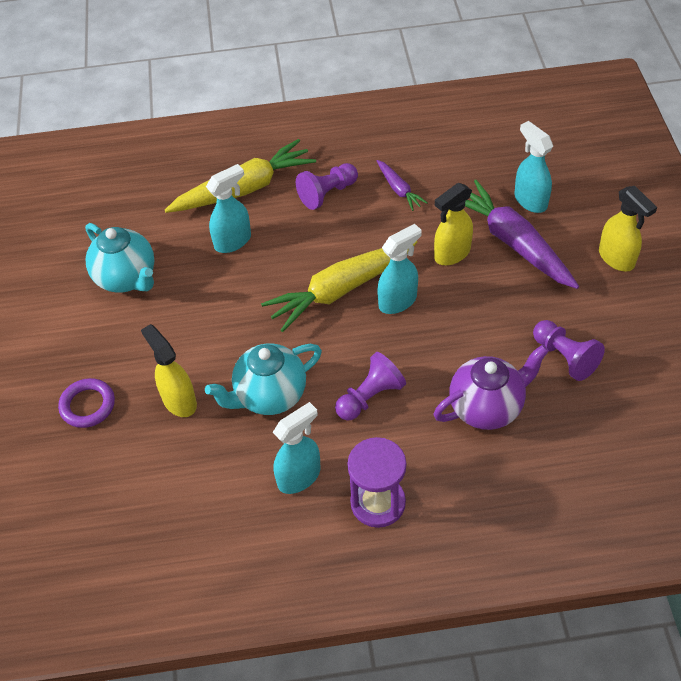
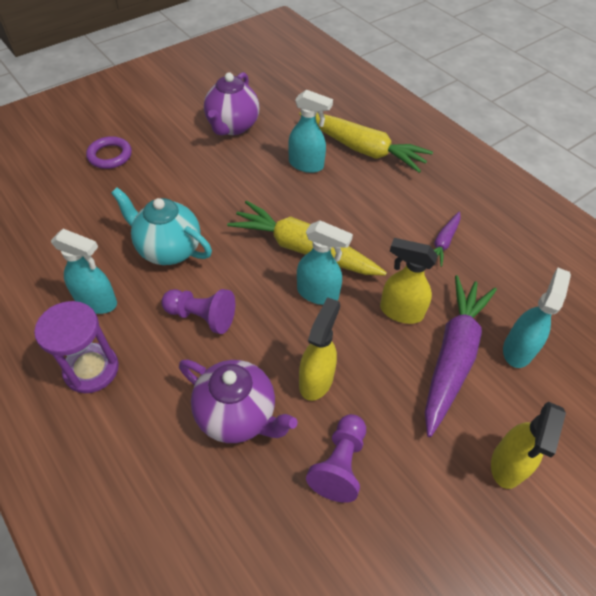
camera: 55 degrees right, 0 degrees up
turquoise teapot [85,223,154,292] -> purple teapot [204,72,259,135]
yellow spray bottle [141,324,197,417] -> yellow spray bottle moved to [299,297,340,401]
purple pawn [296,163,358,210] -> none

